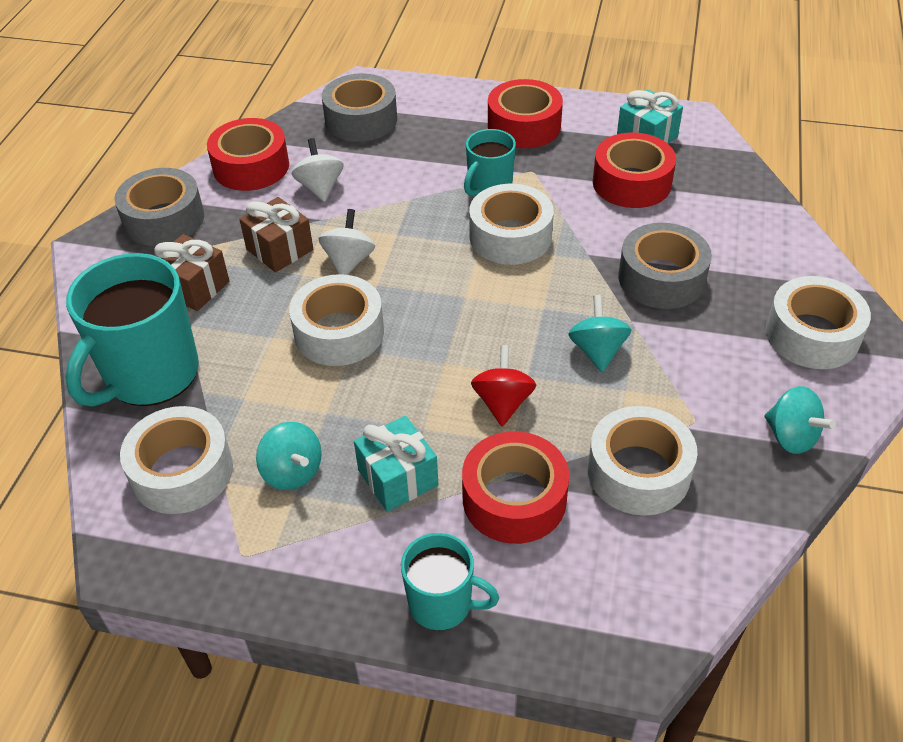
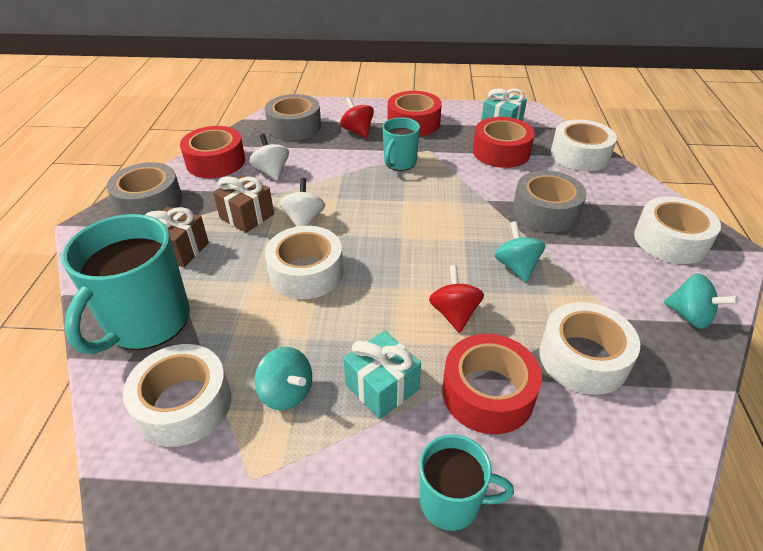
camera: 10 degrees left, 5 degrees down
white tape [469,184,554,265] -> white tape moved to [551,120,617,171]
none -> red spinning top [340,97,374,138]

